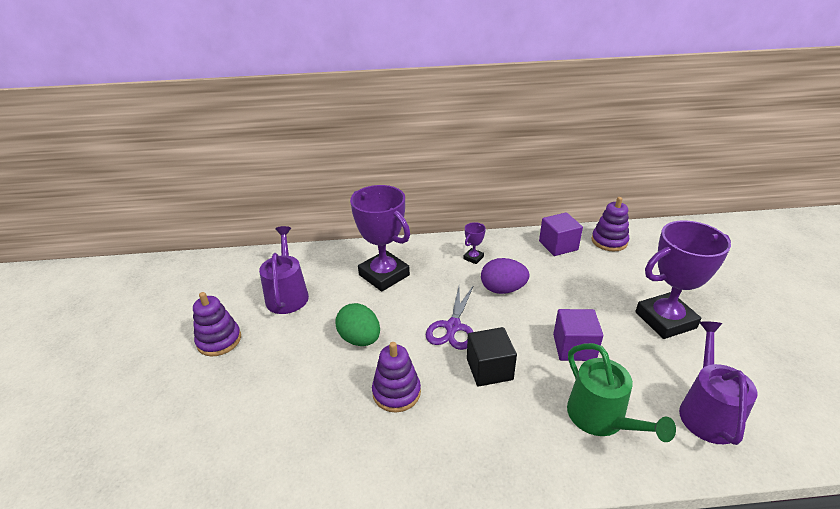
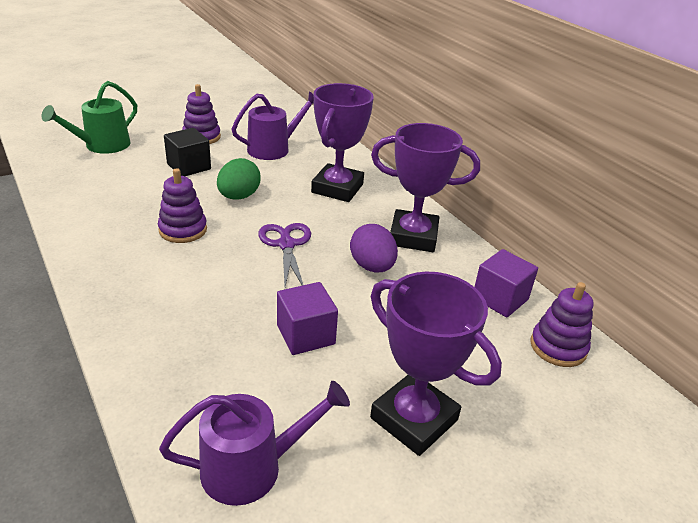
camera: 60 degrees right, 0 degrees up
purple scissors [426,285,474,350] -> purple scissors turned 90 degrees clockwise [258,223,311,287]
purple trophy [463,222,486,264] -> purple trophy [371,123,480,252], size x2.37
black cube [467,327,517,387] -> black cube moved to [164,128,211,176]
green watering can [567,343,676,442] -> green watering can moved to [42,81,137,154]

